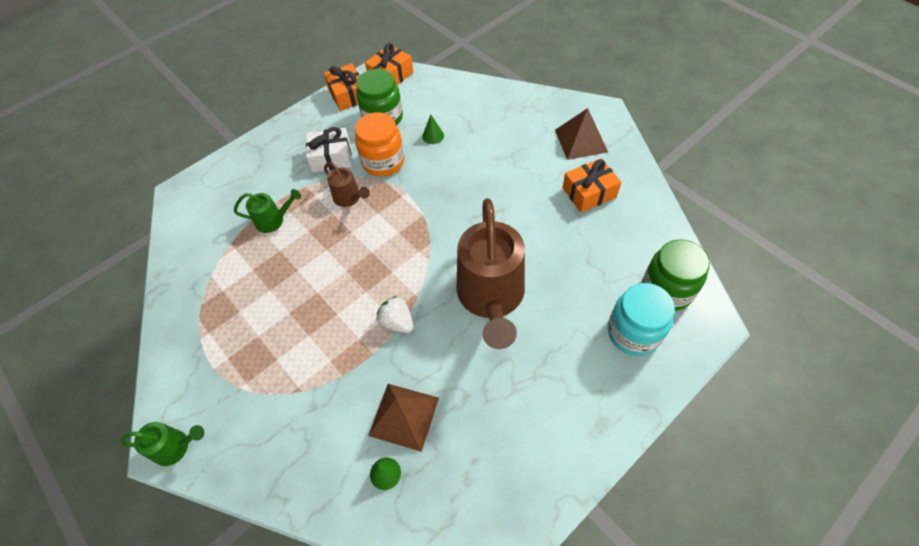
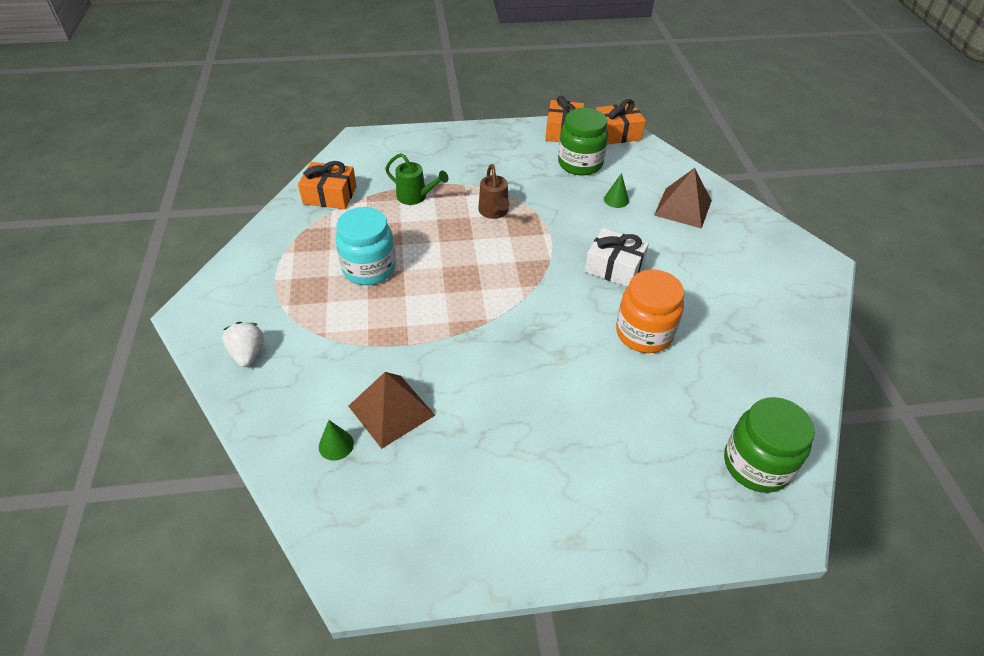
camera: 30 degrees right, 10 degrees down
green watering can [120,422,204,466] -> none
white gift [306,127,352,172] -> white gift moved to [585,228,649,287]
orange jar [355,112,404,177] -> orange jar moved to [616,270,684,353]
white strawberry [377,296,414,333] -> white strawberry moved to [222,322,264,367]
brown watering can [457,198,525,349] -> none
brown pyramid [555,108,608,160] -> brown pyramid moved to [654,168,712,229]
orange gift [562,158,622,212] -> orange gift moved to [298,161,357,209]
turquoise jar [608,283,675,356] -> turquoise jar moved to [336,207,396,285]

